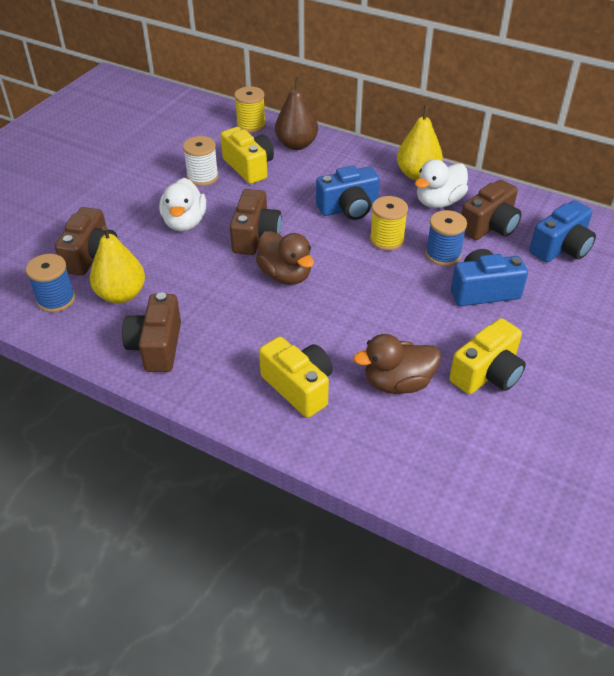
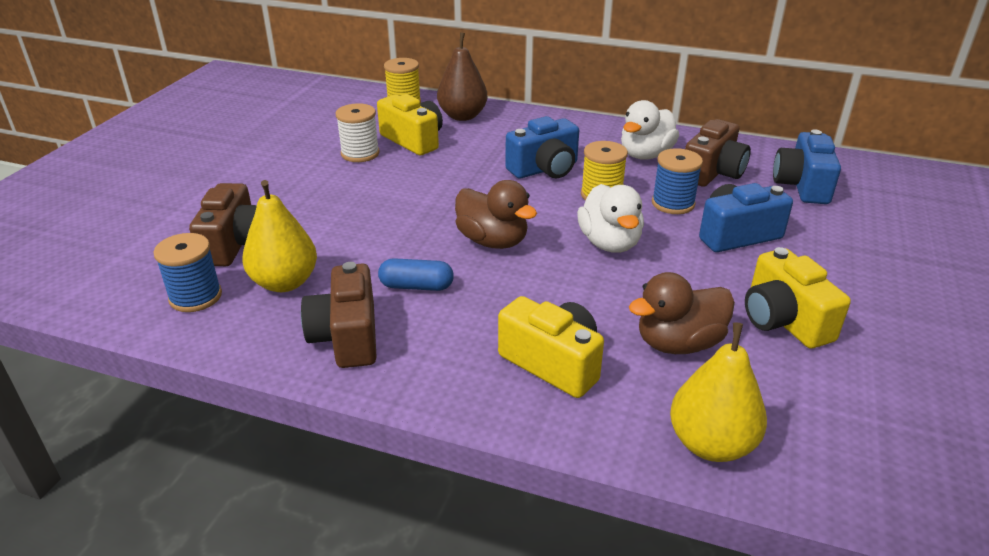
camera: 10 degrees left, 10 degrees down
white duck [159,178,206,231] -> white duck moved to [577,184,644,253]
brown camera [230,189,282,255] -> none
yellow pear [397,105,443,180] -> yellow pear moved to [670,323,767,462]
yellow camera [449,318,526,394] -> yellow camera turned 120 degrees clockwise [745,247,851,349]
blue camera [529,200,596,262] -> blue camera turned 150 degrees clockwise [773,130,841,204]
none -> blue capsule [378,258,454,291]

